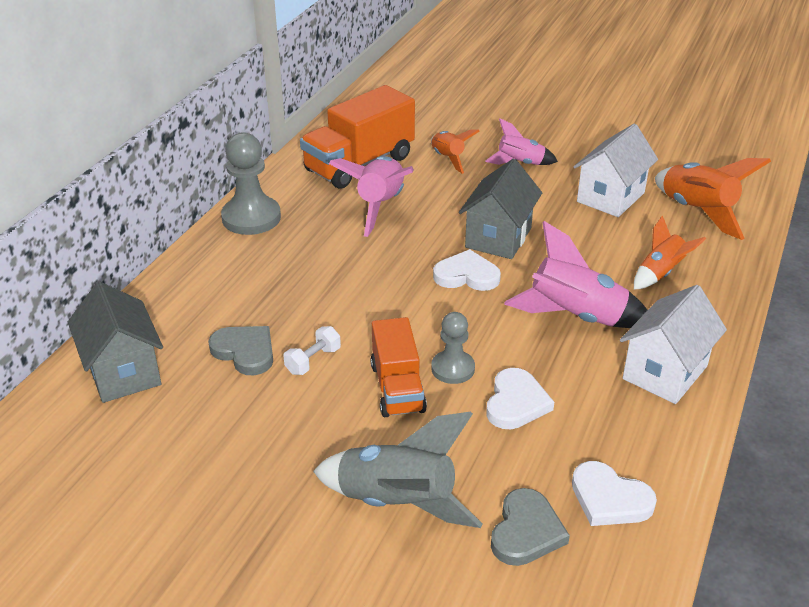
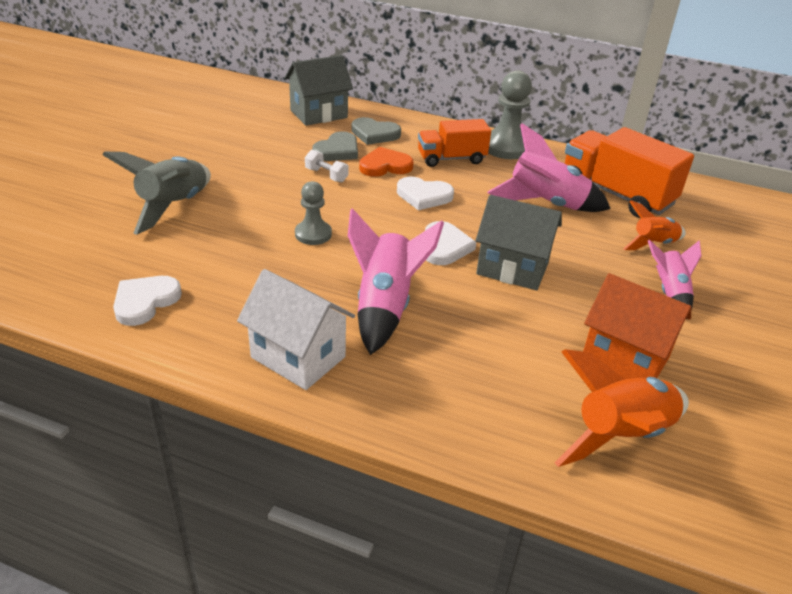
camera: 85 degrees right, 0 degrees up
orange truck [370,317,427,417] -> orange truck moved to [418,119,491,167]
white heart [486,368,554,429] -> white heart moved to [397,176,454,210]
grey heart [491,488,570,566] -> grey heart moved to [351,117,401,145]
white house [574,124,658,217] -> orange house [583,273,691,379]
orange rocket [634,215,706,289] -> none
none -> orange heart [359,147,414,177]

